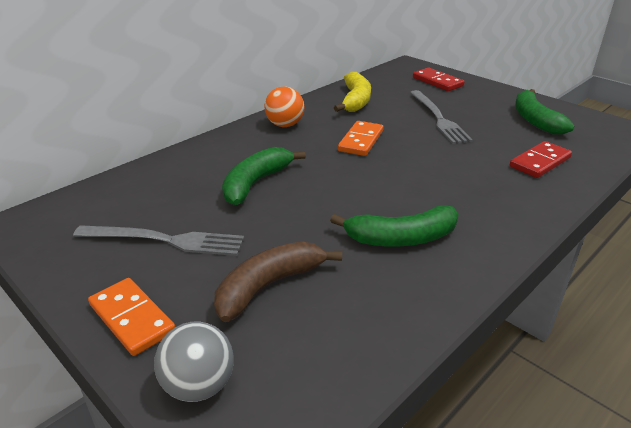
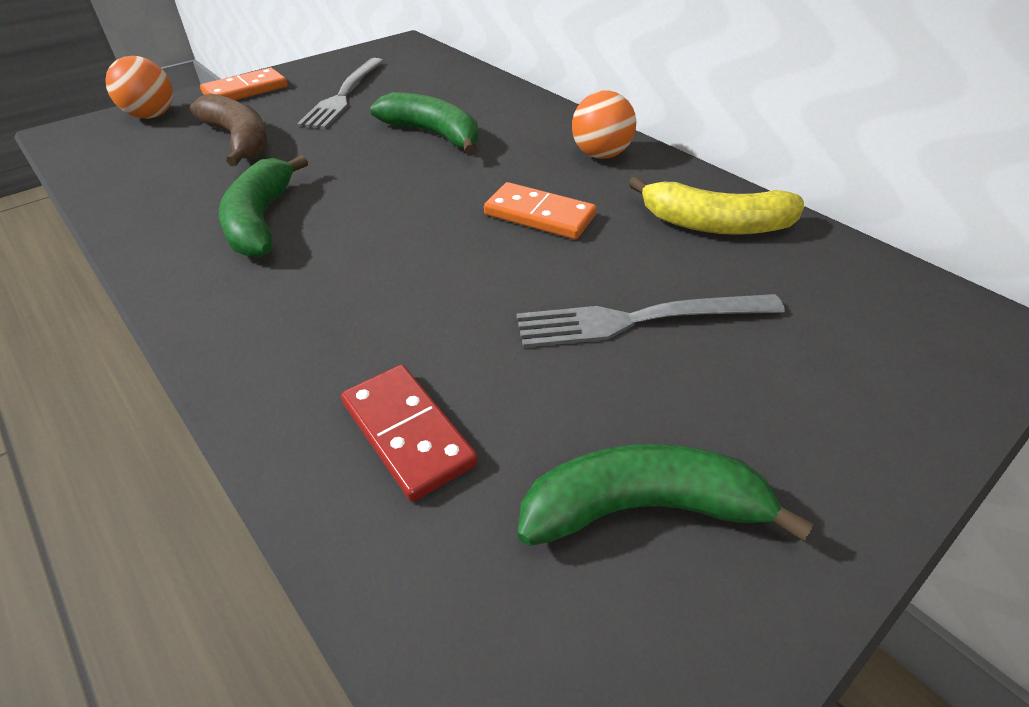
camera: 95 degrees right, 10 degrees up
grey ball [154,322,234,402] -> orange ball [105,56,173,118]
red domino [413,68,465,91] -> none

